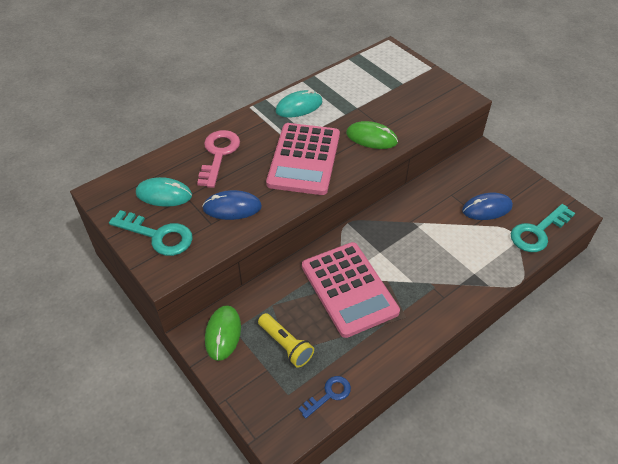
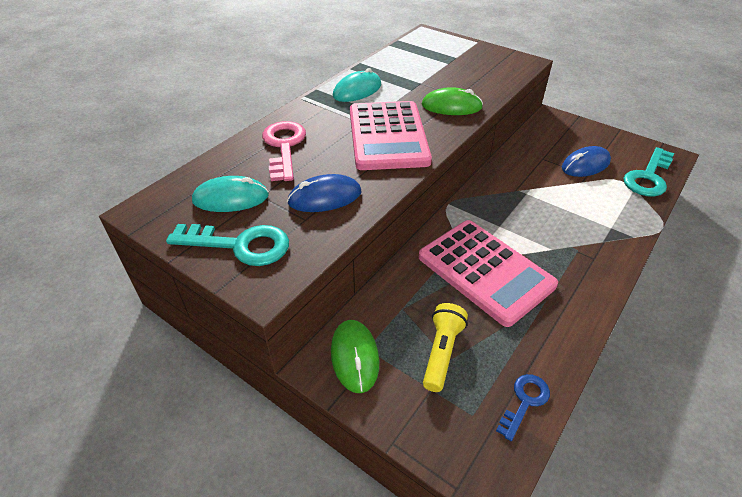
camera: 15 degrees left, 5 degrees down
yellow flashlight [258,313,314,368] -> yellow flashlight turned 105 degrees counterclockwise [423,303,468,392]

